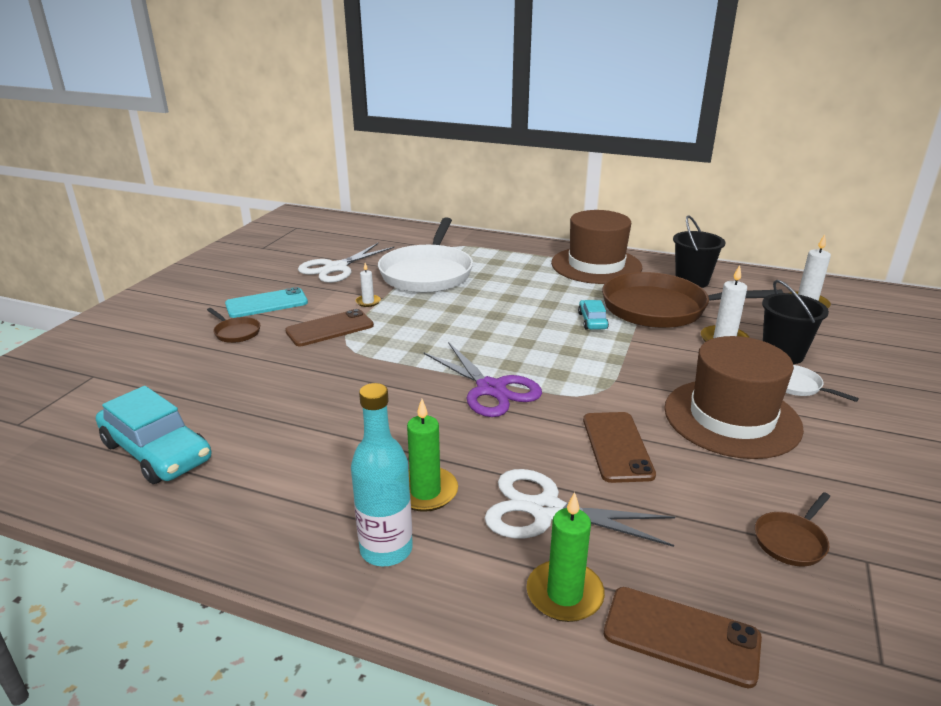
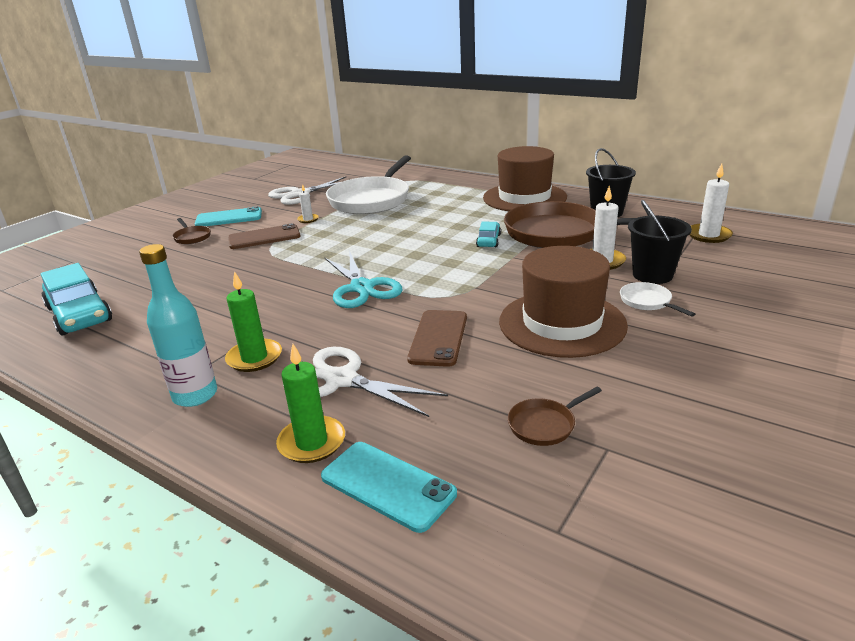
camera: 15 degrees right, 0 degrees up
purple scissors [423,342,542,417] -> turquoise scissors [324,250,403,308]
brown phone [604,587,762,688] -> turquoise phone [321,442,457,533]

